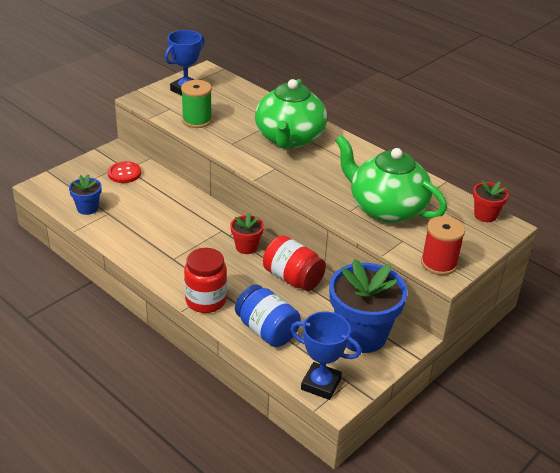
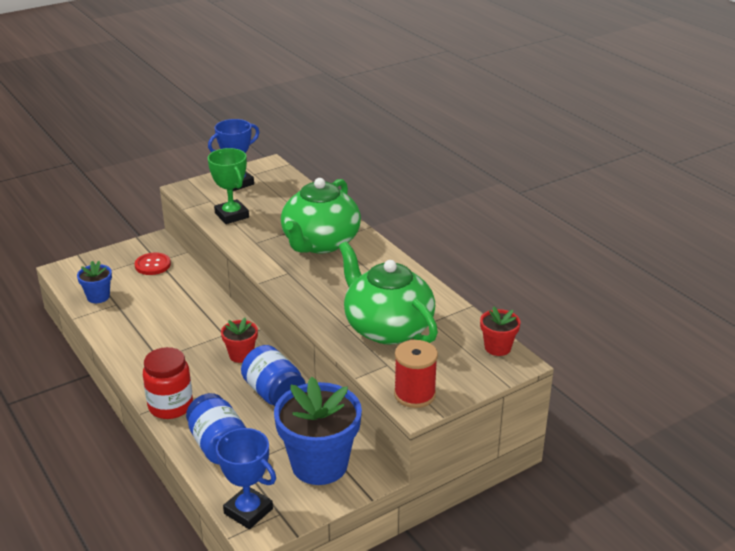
camera: 15 degrees right, 5 degrees down
green spool [181,80,212,128] -> green trophy [208,148,249,224]
red jar [263,235,326,291] -> blue jar [241,345,306,406]

